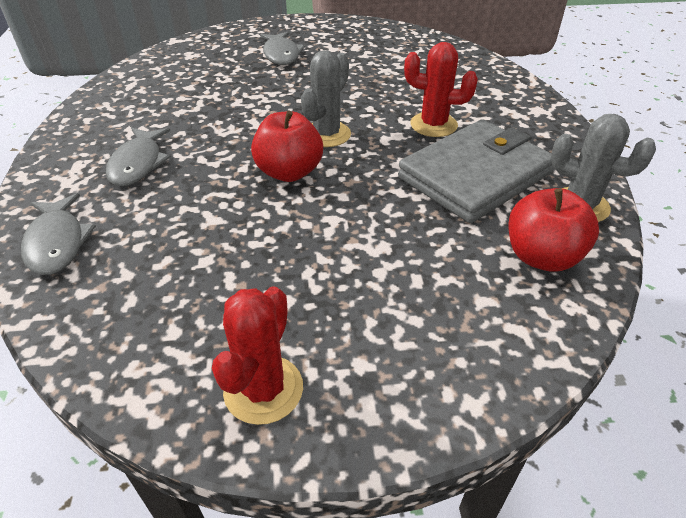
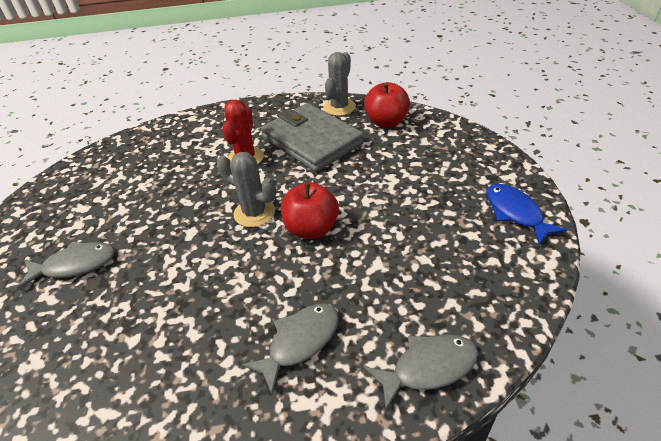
camera: 90 degrees left, 0 degrees up
grey fish [106,128,171,186] -> grey fish turned 45 degrees counterclockwise [242,304,339,394]
red cactus [212,286,303,425] -> blue fish [486,184,567,245]

